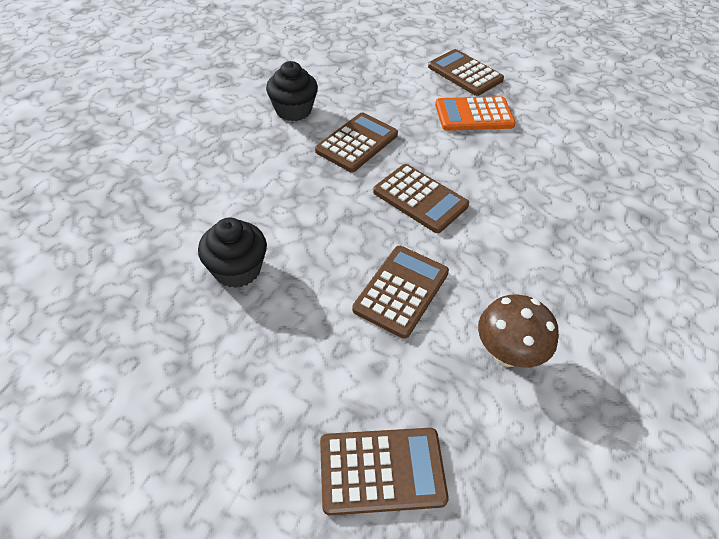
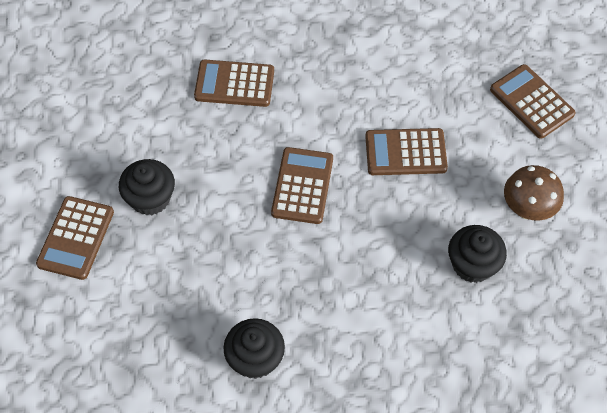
camera: 120 degrees left, 10 degrees up
brown calculator [315,113,398,172] -> brown calculator moved to [194,60,274,107]
orange calculator [435,96,516,131] -> black cupcake [119,159,175,215]
brown mushroom [478,295,559,368] -> brown mushroom moved to [504,165,564,221]

